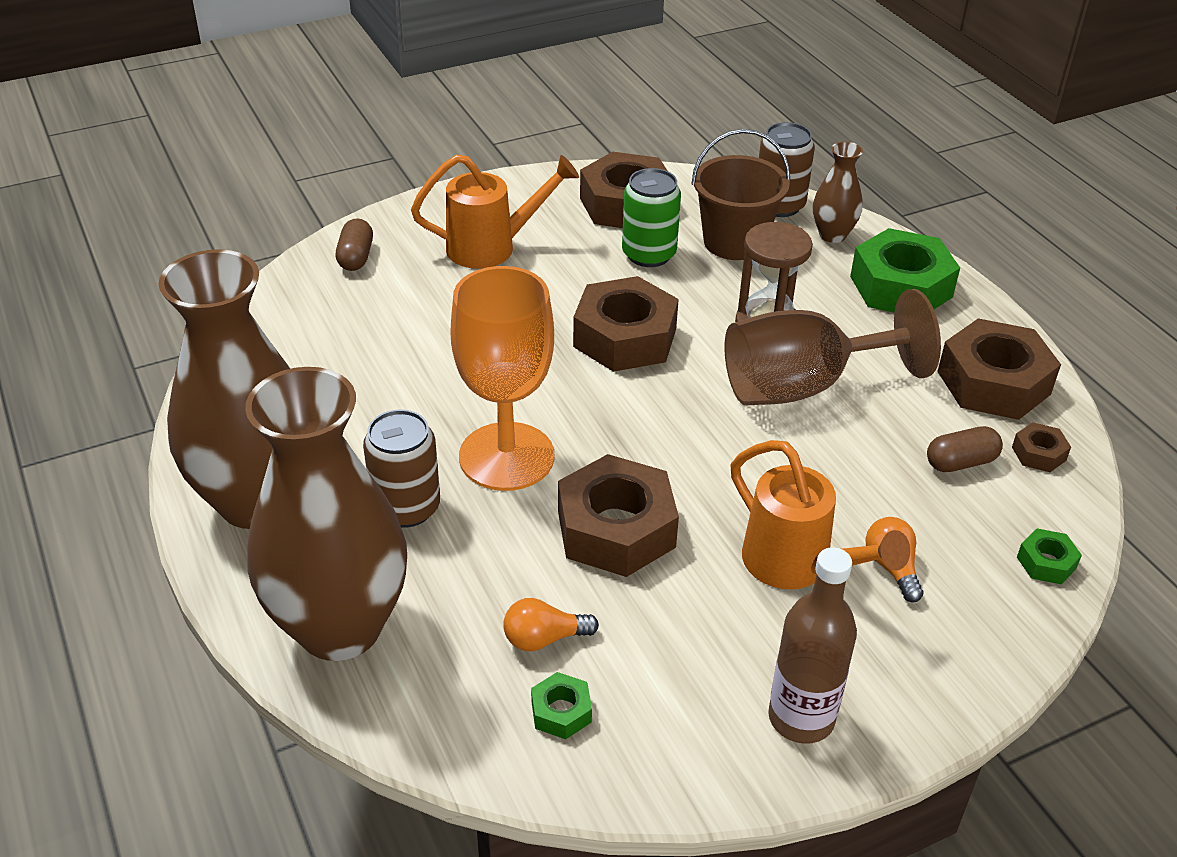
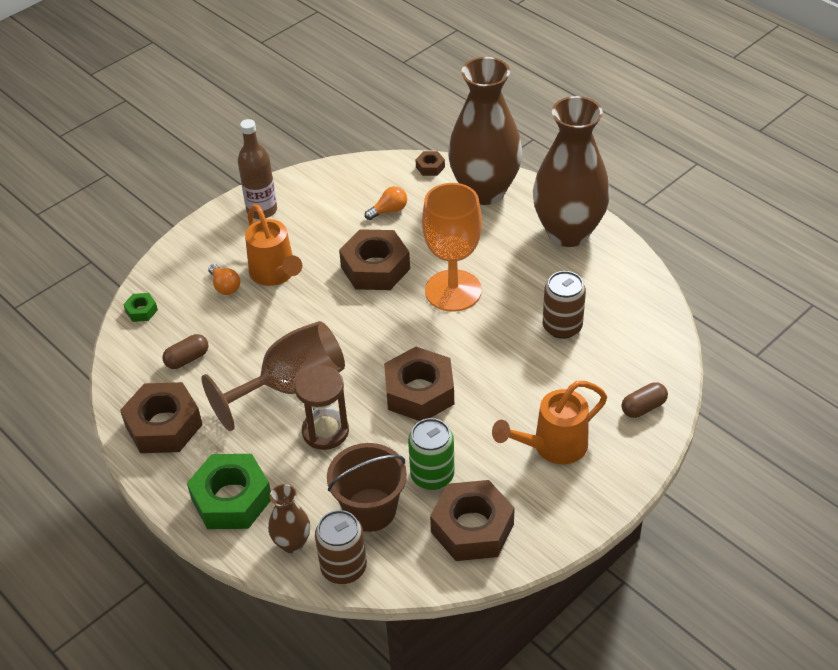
camera: 165 degrees right, 5 degrees up
brown capsule [336,218,373,271] -> brown capsule turned 75 degrees clockwise [622,382,668,418]
brown can [363,410,440,528] -> brown can moved to [543,271,586,339]
green nut [531,672,592,739] -> none
orange watering can [730,440,910,590] -> orange watering can turned 150 degrees counterclockwise [245,204,302,286]
brown nut [1012,422,1071,472] -> brown nut moved to [415,151,445,176]

